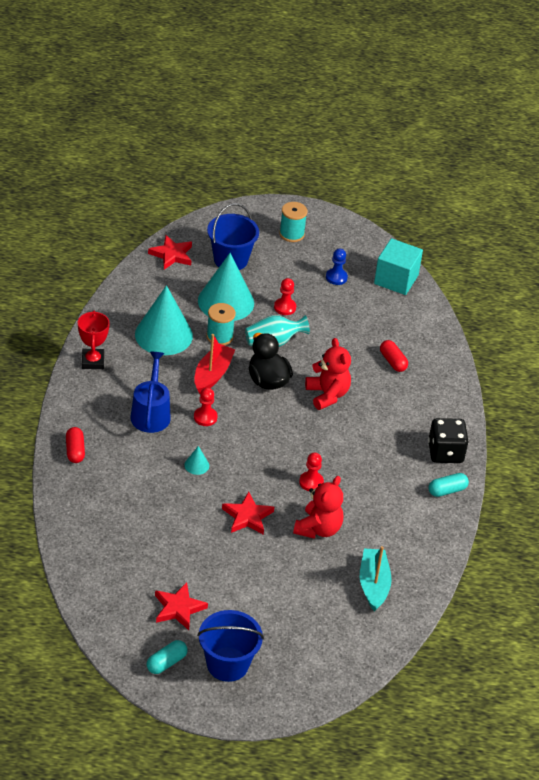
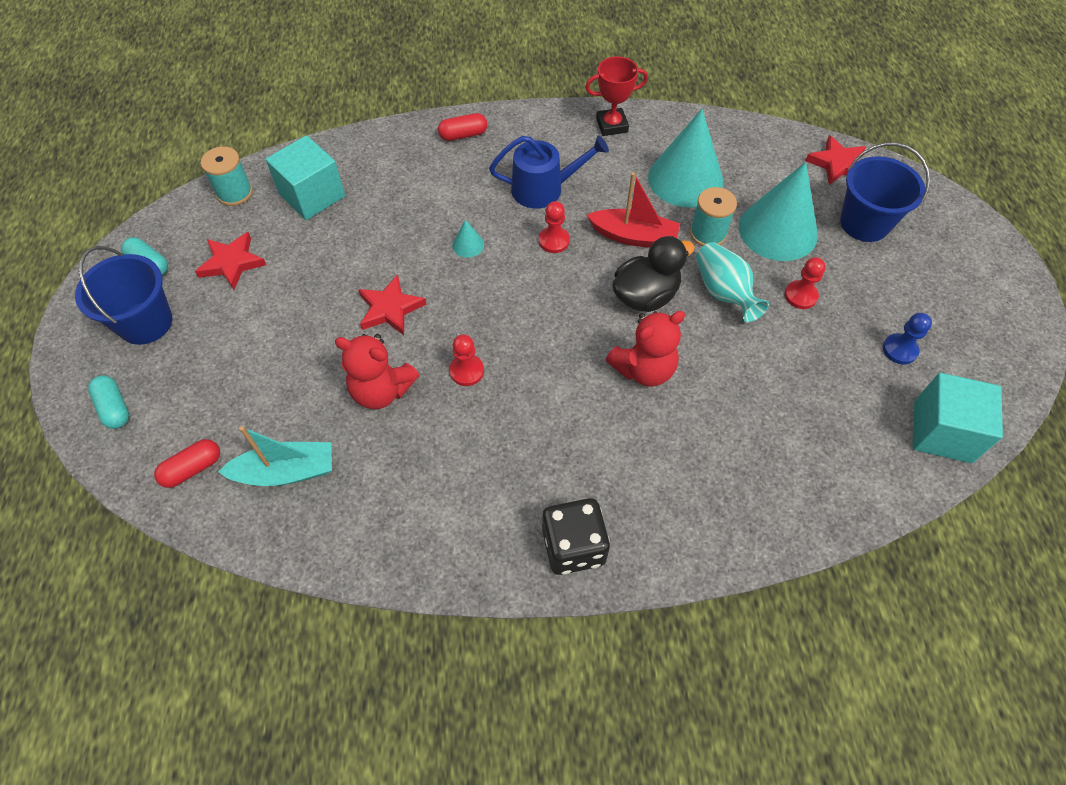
camera: 85 degrees right, 15 degrees up
turquoise spool [279,202,307,242] -> turquoise spool moved to [201,146,253,206]
red capsule [380,340,408,372] -> red capsule moved to [154,439,220,488]
turquoise capsule [429,473,469,497] -> turquoise capsule moved to [88,375,129,429]
none -> turquoise cube [266,135,345,220]

